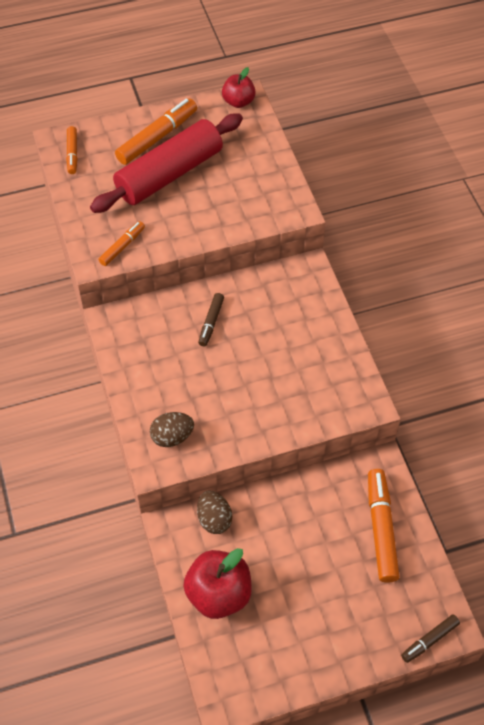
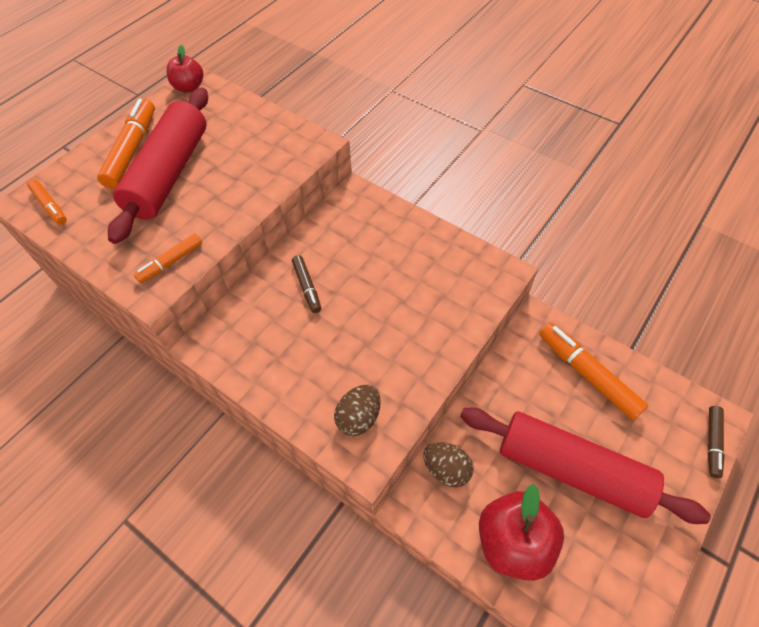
camera: 35 degrees left, 0 degrees up
orange marker [99,221,145,266] -> orange marker turned 135 degrees counterclockwise [134,234,202,283]
none -> red rolling pin [460,407,711,524]

